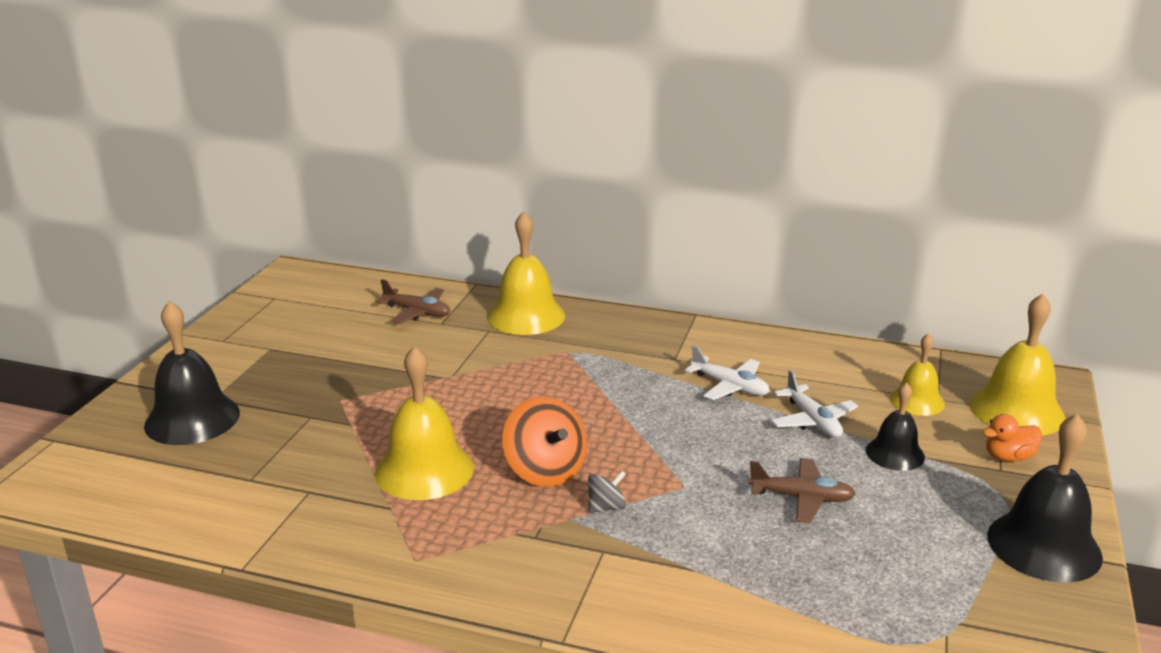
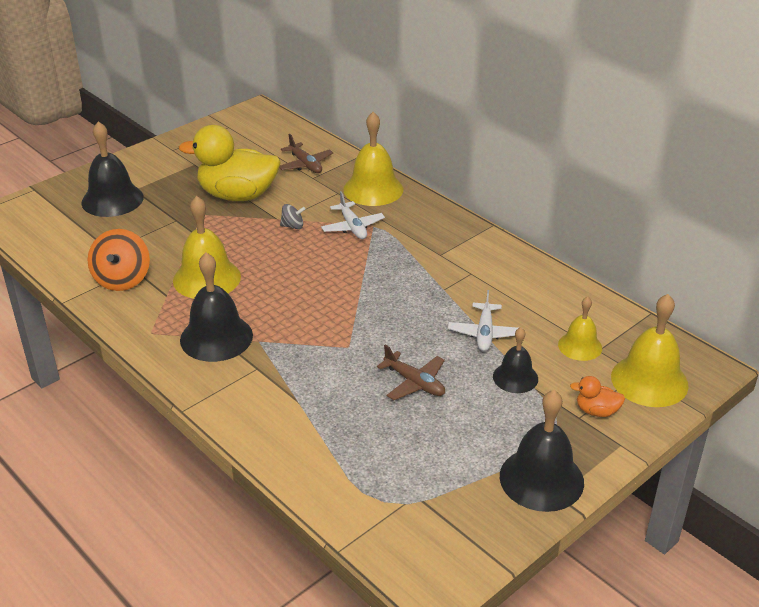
camera: 30 degrees right, 10 degrees up
orange spinning top [502,397,587,487] -> orange spinning top moved to [88,229,150,291]
grey spinning top [588,471,626,513] -> grey spinning top moved to [280,204,305,229]
white plane [685,345,770,400] -> white plane moved to [321,191,385,239]
none -> yellow duck [179,125,281,201]
none -> black bell [180,253,253,362]

